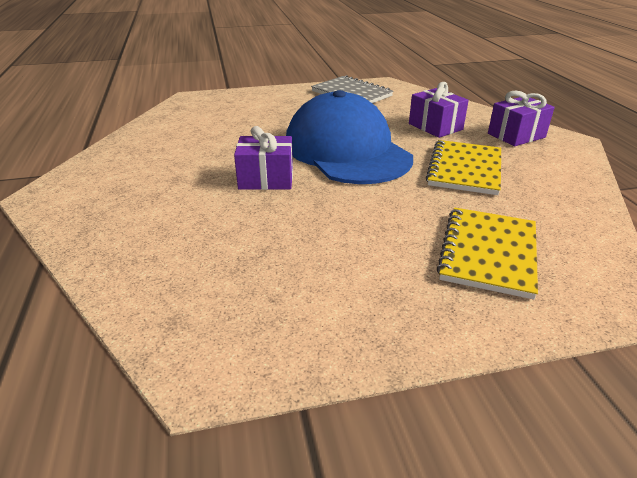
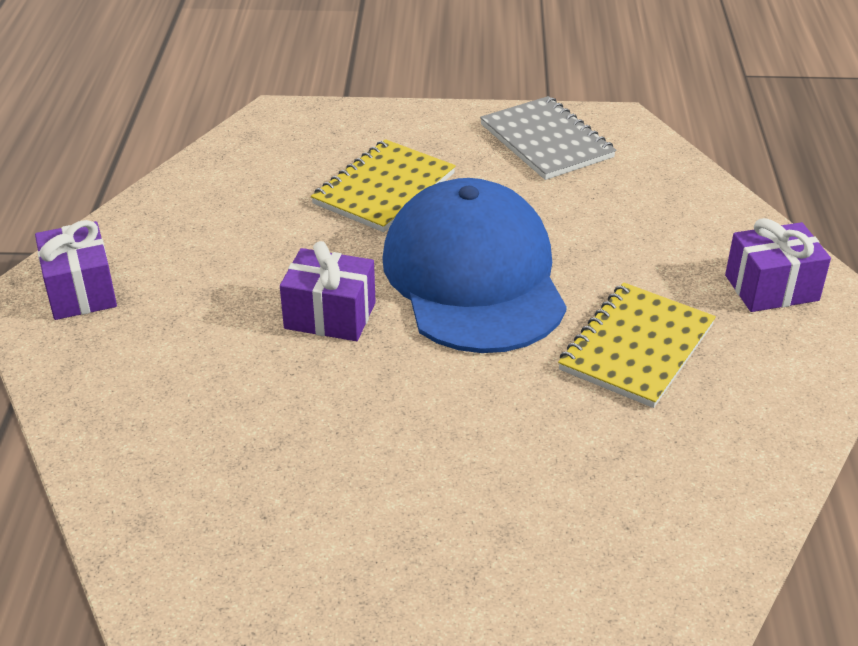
camera: 15 degrees right, 5 degrees up
purple gift [409,82,469,138] -> purple gift moved to [35,220,117,320]
yellow notebook [437,207,538,299] -> yellow notebook moved to [311,139,456,232]

